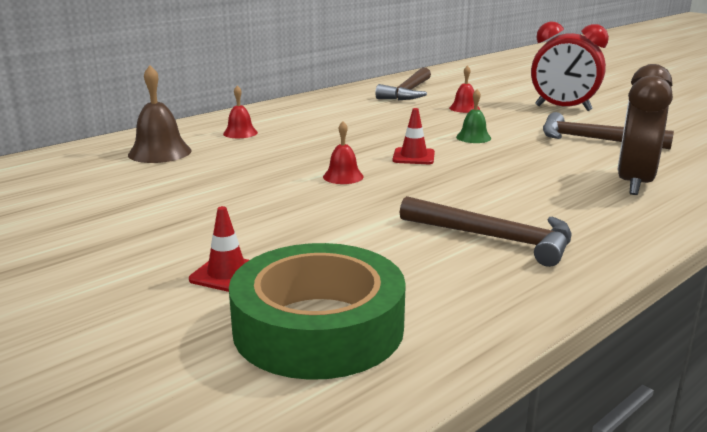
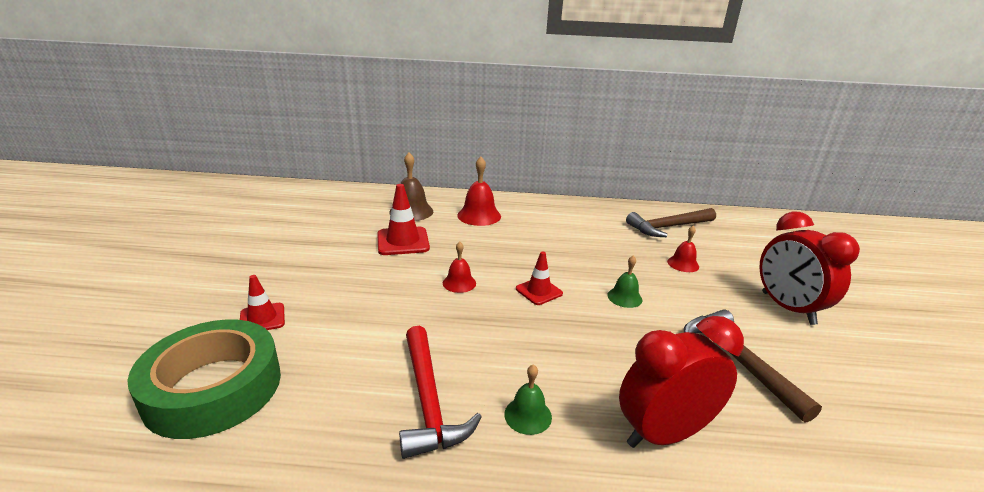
camera: 45 degrees right, 5 degrees up
red bell [223,85,258,138] -> red bell [457,157,501,226], size x1.66
brown hammer [399,196,571,267] -> red hammer [399,326,482,459]
brown clock [617,64,673,195] -> red clock [619,316,744,448]
none -> red traffic cone [377,184,430,255]
none -> green bell [504,364,552,435]

